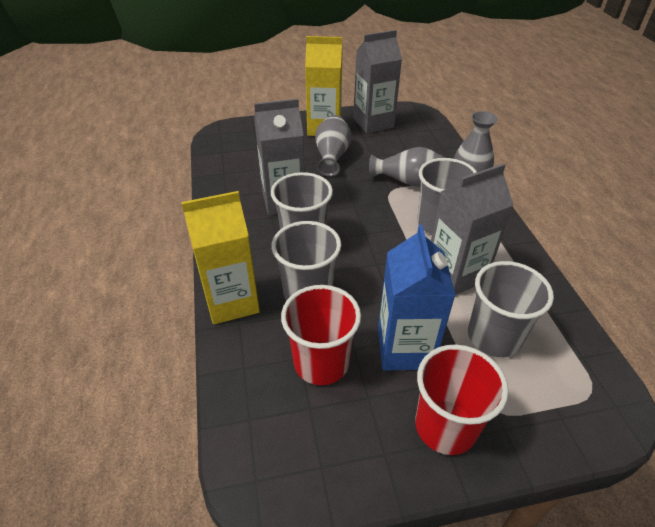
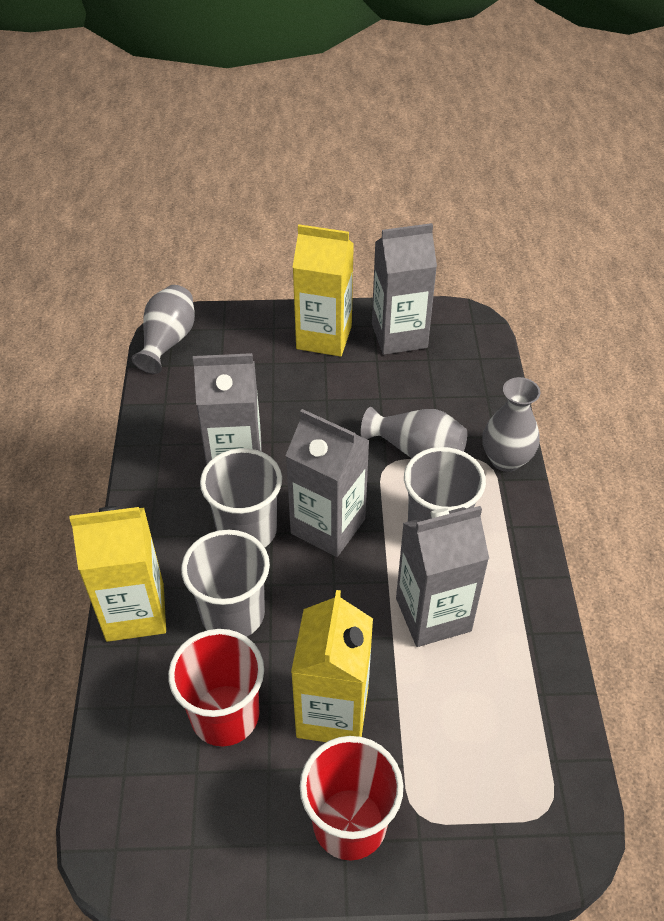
camera: 10 degrees right, 5 degrees up
grey vase [315,115,351,177] -> grey vase moved to [132,285,195,374]
blue carton [378,225,456,370] -> yellow carton [291,590,373,742]
grey cup [468,261,554,357] -> none
none -> grey carton [286,409,370,557]

